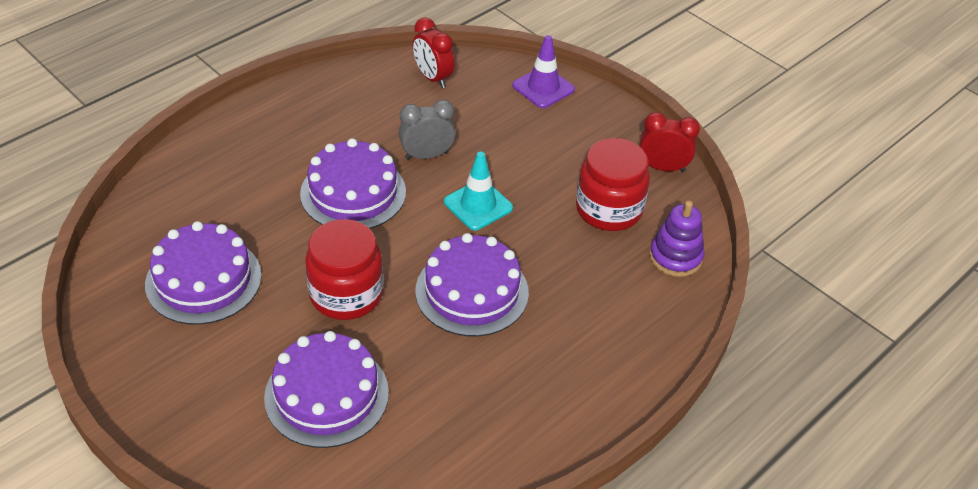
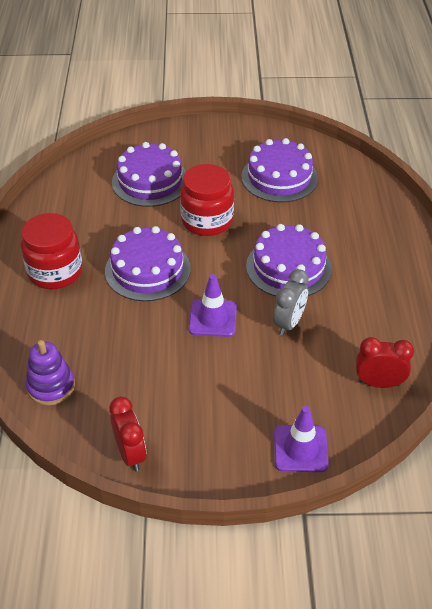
camera: 135 degrees right, 0 degrees up
turquoise traffic cone [444,152,513,230] -> purple traffic cone [189,274,237,337]
red jar [576,138,650,231] -> red jar moved to [21,213,83,289]
red clock [640,112,700,172] -> red clock turned 75 degrees counterclockwise [109,397,147,471]

